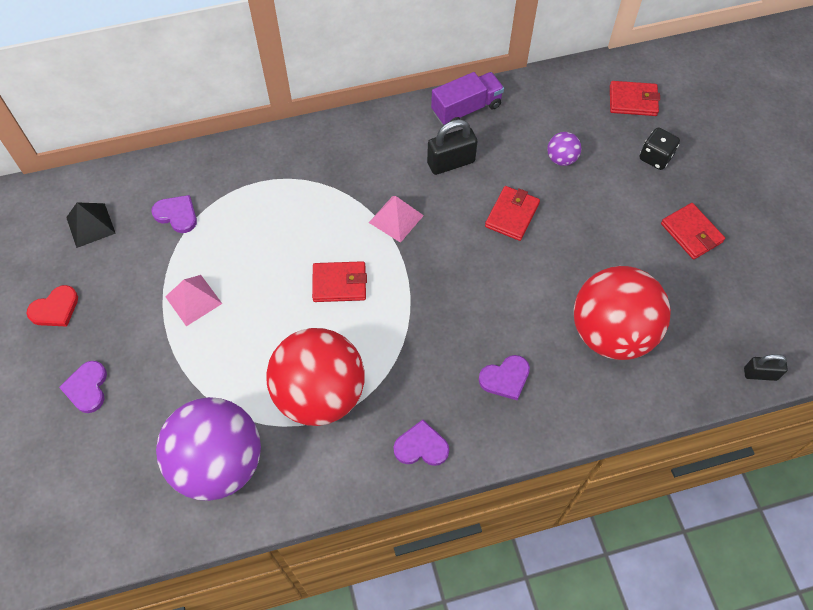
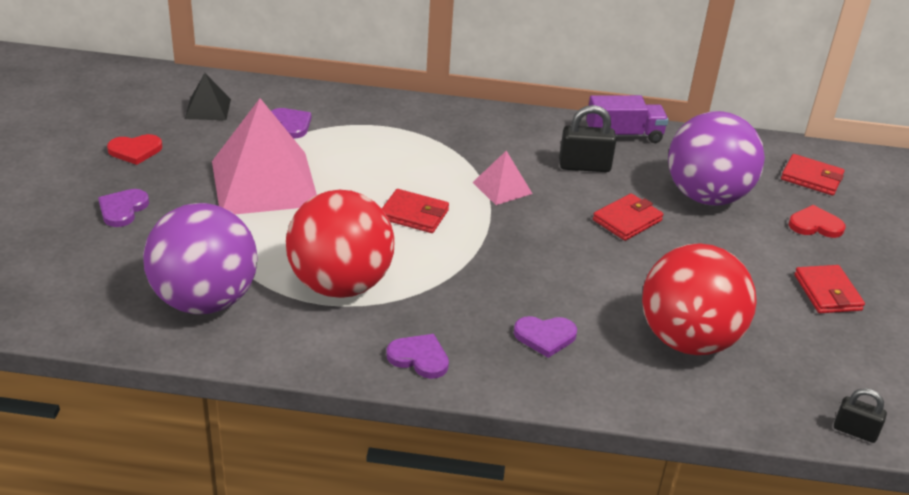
camera: 20 degrees right, 25 degrees down
pink pyramid [165,275,222,326] -> pink pyramid [212,98,317,214], size x2.15
purple ball [547,132,581,166] -> purple ball [668,111,765,206], size x2.43
black dice [640,128,680,170] -> red heart [789,205,845,238]

